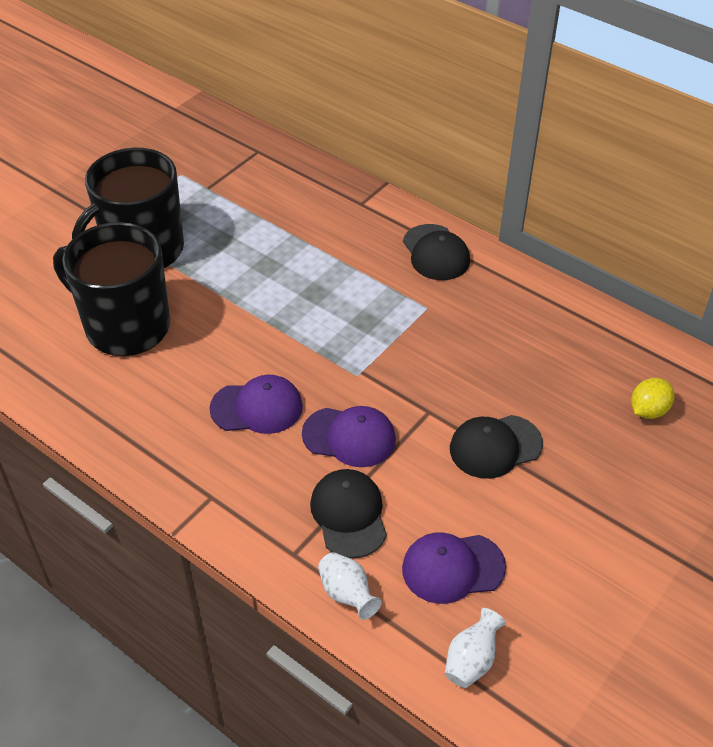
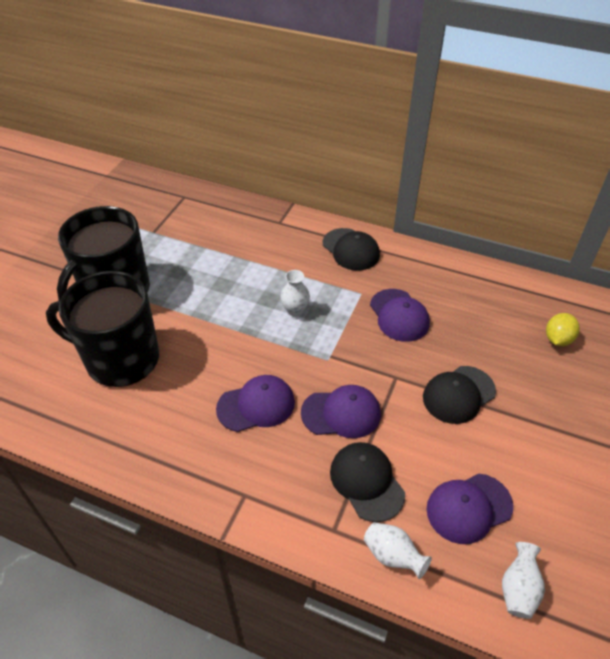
camera: 15 degrees left, 0 degrees up
none -> white vase [280,270,310,317]
none -> purple cap [370,289,430,342]

